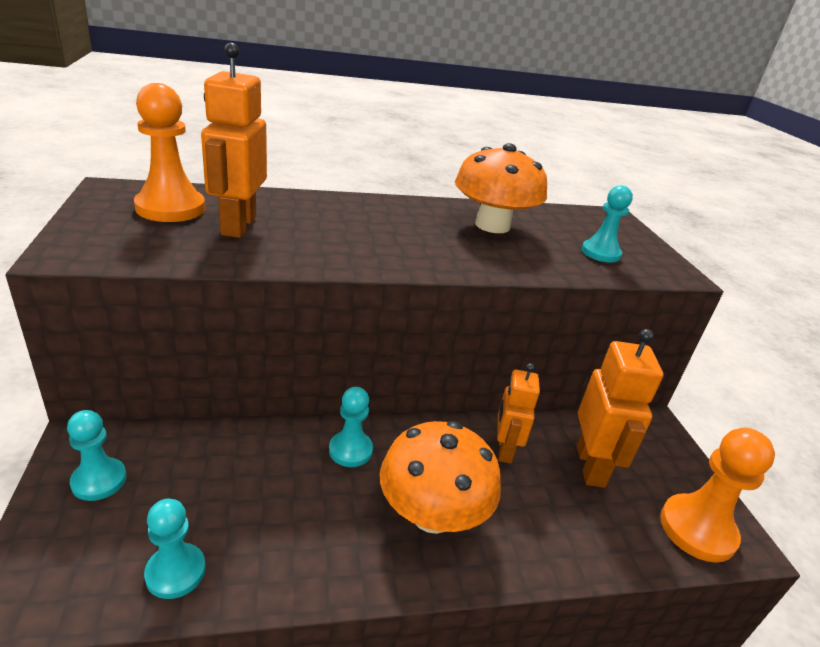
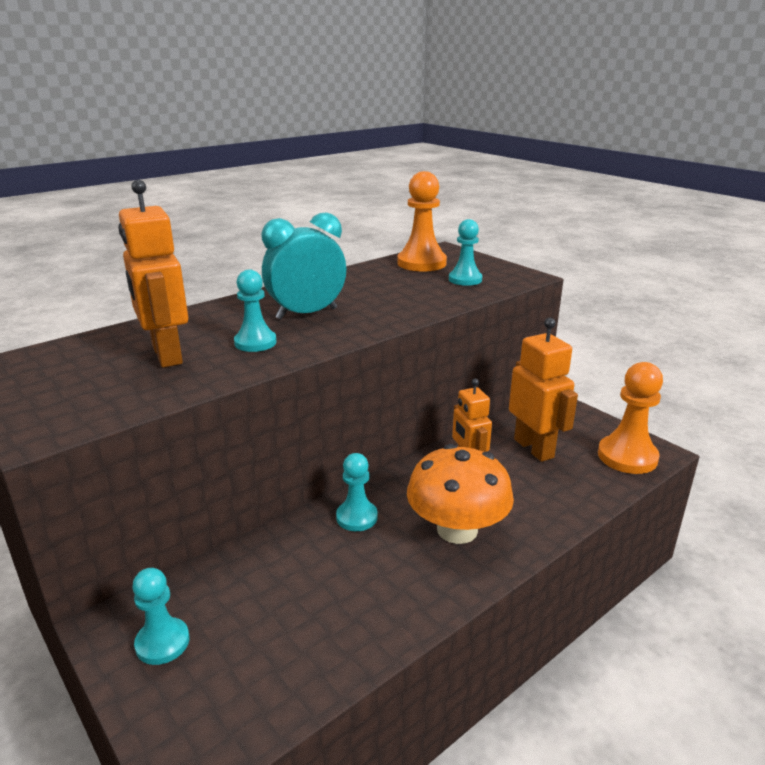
camera: 25 degrees left, 5 degrees down
orange pawn [134,83,205,222] -> orange pawn moved to [397,171,447,271]
turquoise pawn [144,499,206,599] -> turquoise pawn moved to [234,270,277,352]
orange mushroom [455,143,547,233] -> none
none -> turquoise clock [262,212,346,319]

